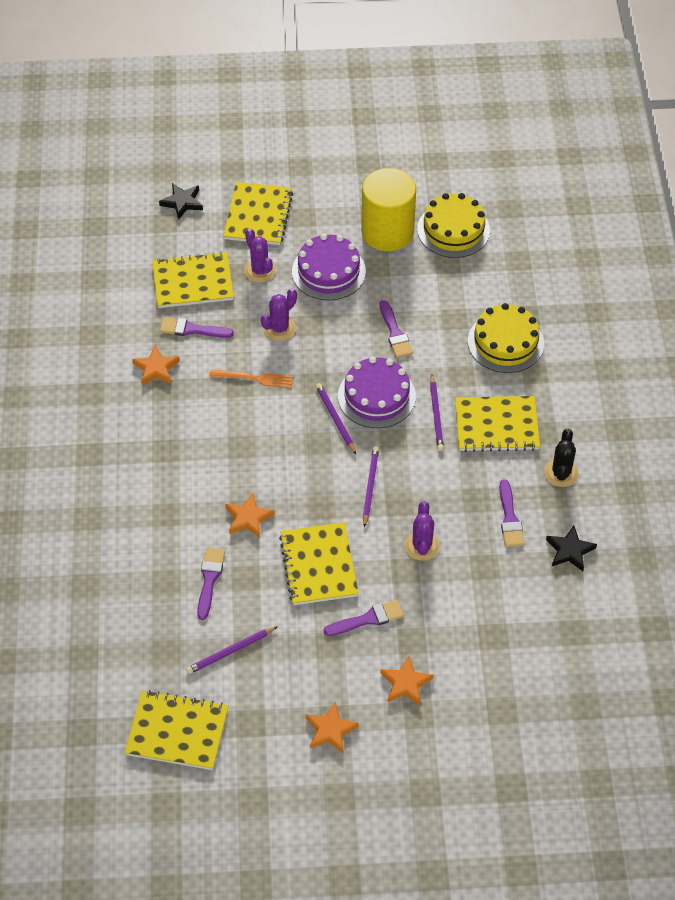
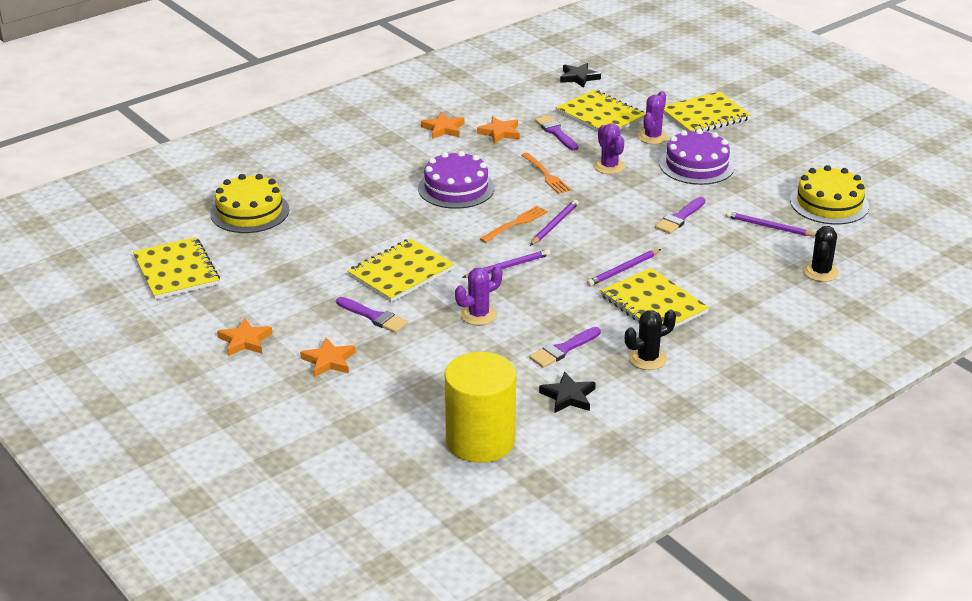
camera: 55 degrees right, 20 degrees down
black star [159,183,203,220] -> black star moved to [560,63,601,88]
purple pencil [186,626,278,674] -> purple pencil moved to [726,211,816,236]
purple brush [197,548,225,620] -> none
orange star [225,493,275,538] -> orange star moved to [421,112,465,139]
purple cactus [261,288,297,341] -> purple cactus turned 60 degrees clockwise [594,123,625,174]
purple cake [338,357,416,428] -> purple cake moved to [418,151,495,209]
yellow cylinder [361,168,416,251] -> yellow cylinder moved to [445,352,516,463]
yellow cake [468,303,544,373] -> yellow cake moved to [210,174,289,233]
none -> orange fork [480,206,548,243]
none -> black cactus [803,226,839,282]

